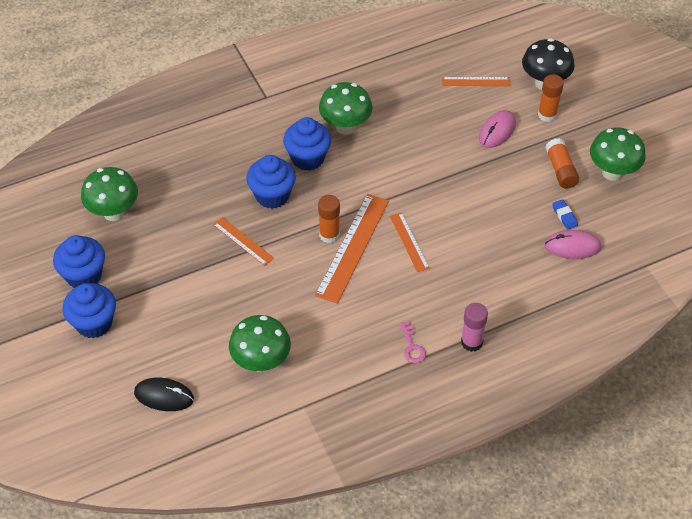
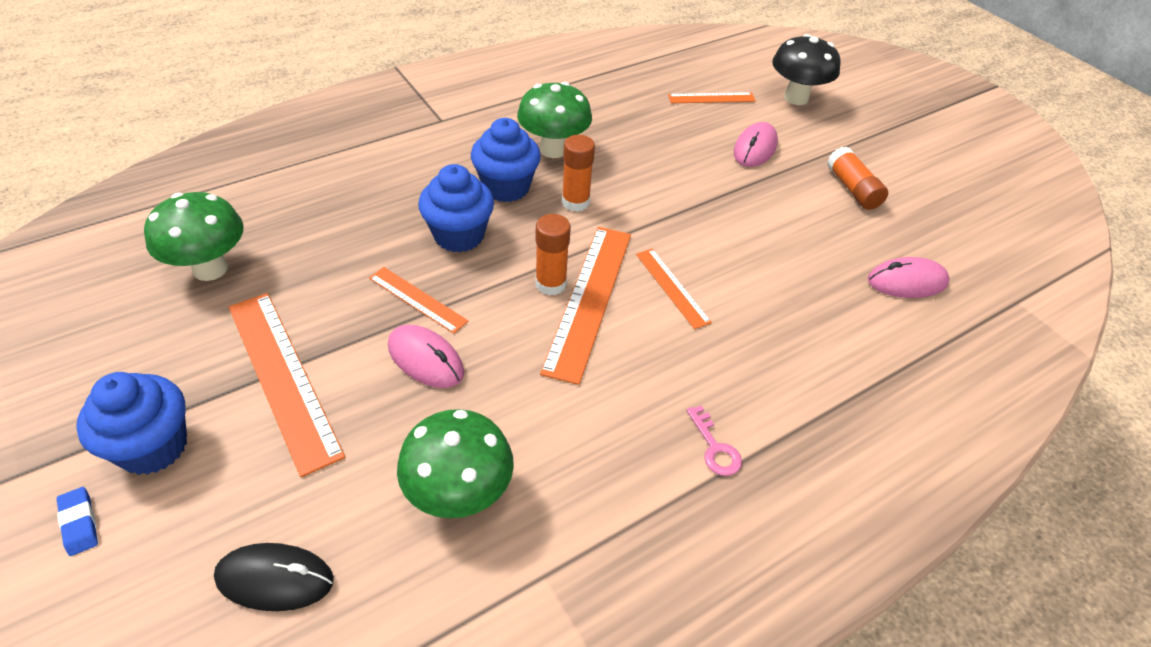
camera: 10 degrees left, 5 degrees down
blue cupcake [53,235,105,288] -> none
pink glue stick [461,303,488,352] -> none
orange glue stick [538,74,564,122] -> orange glue stick moved to [562,135,595,212]
blue eraser [552,199,578,229] -> blue eraser moved to [57,487,98,556]
green mushroom [590,127,646,181] -> none
none -> orange ruler [229,293,345,477]
none -> pink mouse [388,325,464,388]

